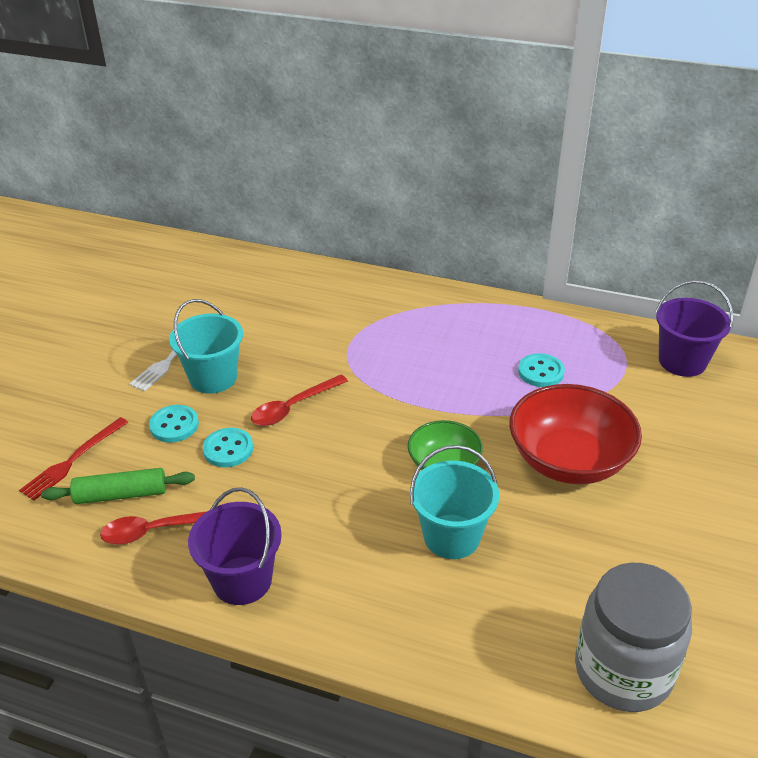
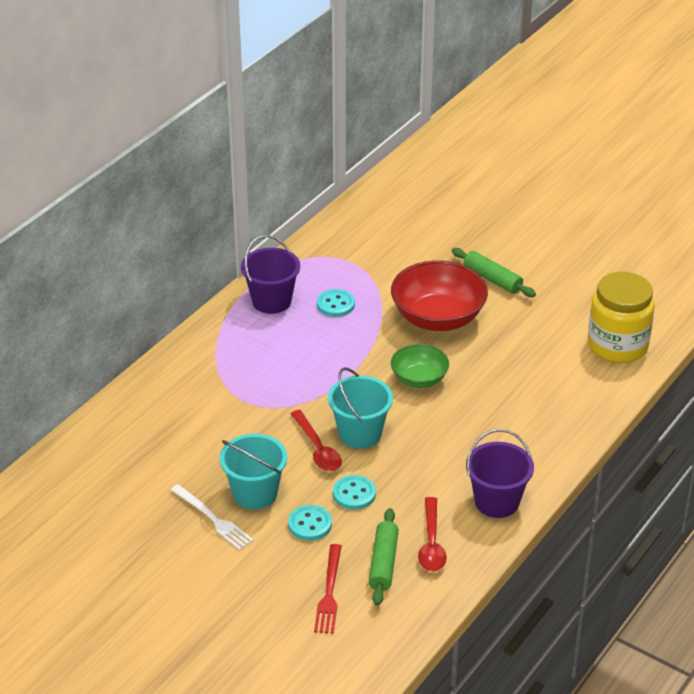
camera: 75 degrees left, 0 degrees up
red fork [19,417,128,500] -> red fork turned 45 degrees clockwise [314,544,342,634]
turquoise bucket [410,445,499,559] -> turquoise bucket moved to [328,367,393,448]
grey jar [575,563,692,712] -> yellow jar [588,272,655,363]
purple bucket [656,280,733,377] -> purple bucket moved to [241,235,300,314]
none -> green rolling pin [452,248,536,297]

